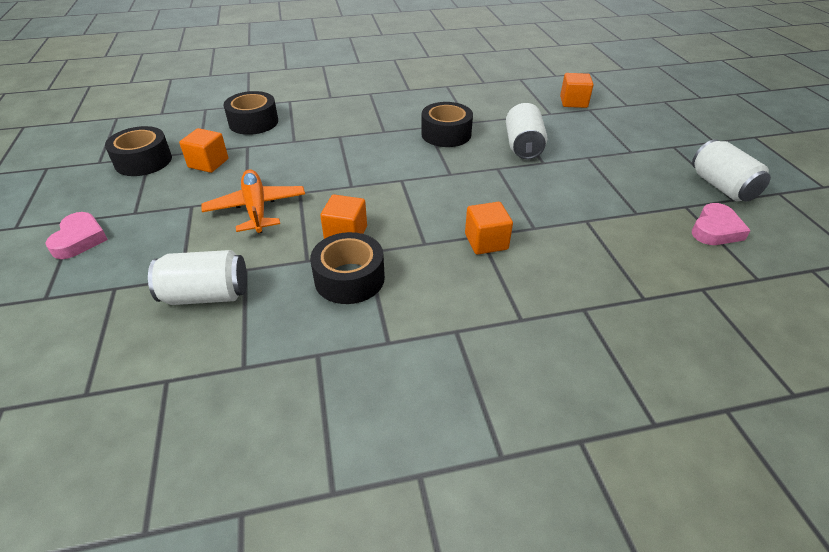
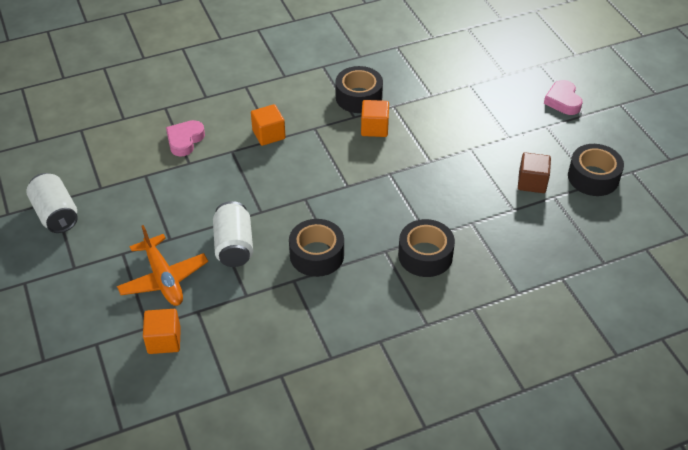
camera: 170 degrees right, 5 degrees up
white can [148,250,247,305] -> none
orange cube [179,128,228,173] -> brown cube [518,152,551,193]
orange plane [201,170,305,233] -> orange plane moved to [117,225,208,306]
black tape [224,91,278,135] -> black tape moved to [398,219,455,277]
pink heart [692,203,751,245] -> pink heart moved to [166,120,205,157]

